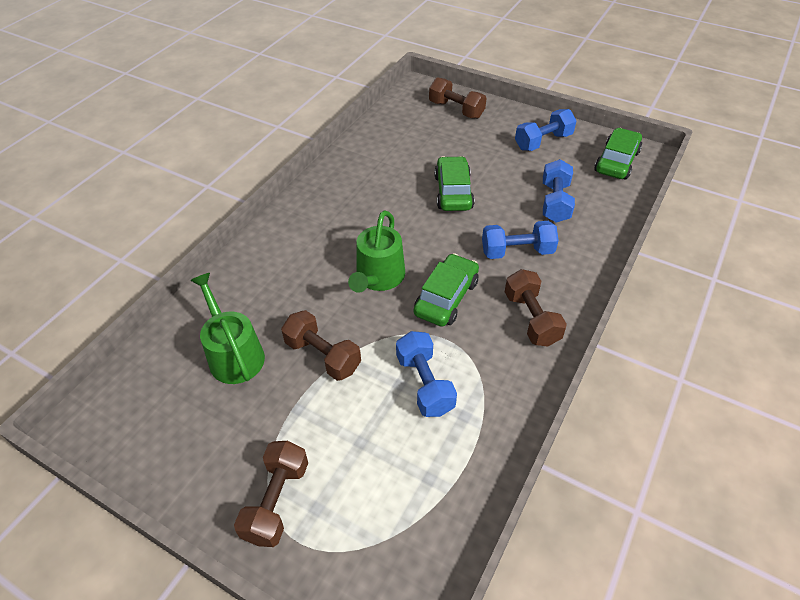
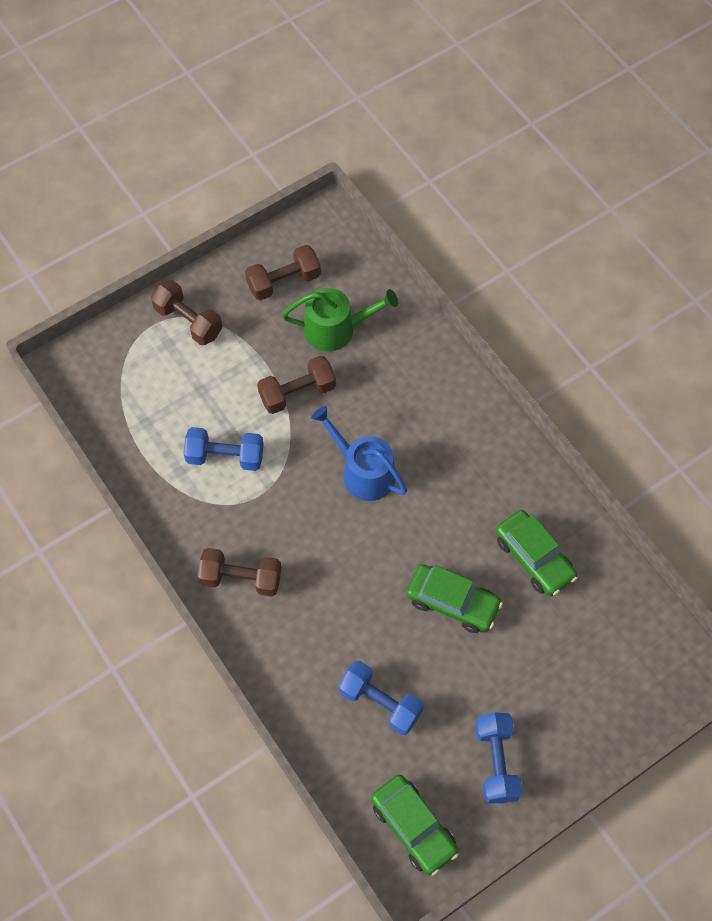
camera: 115 degrees right, 15 degrees up
green watering can [348,210,405,293] -> blue watering can [311,406,407,501]
green car [414,253,479,327] -> green car moved to [496,510,577,596]
brown dumbbell [429,77,486,119] -> brown dumbbell moved to [245,245,321,301]
blue dumbbell [482,221,559,259] -> none

